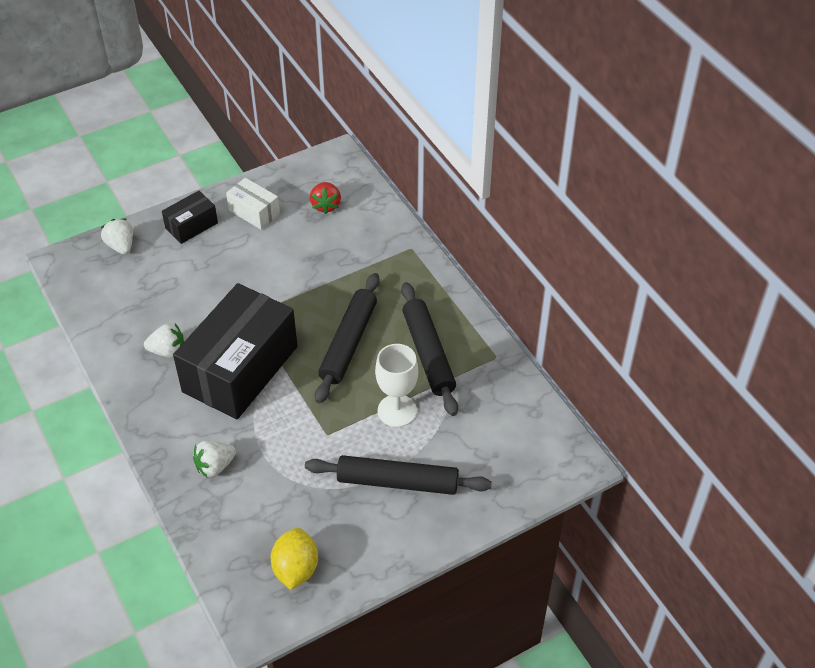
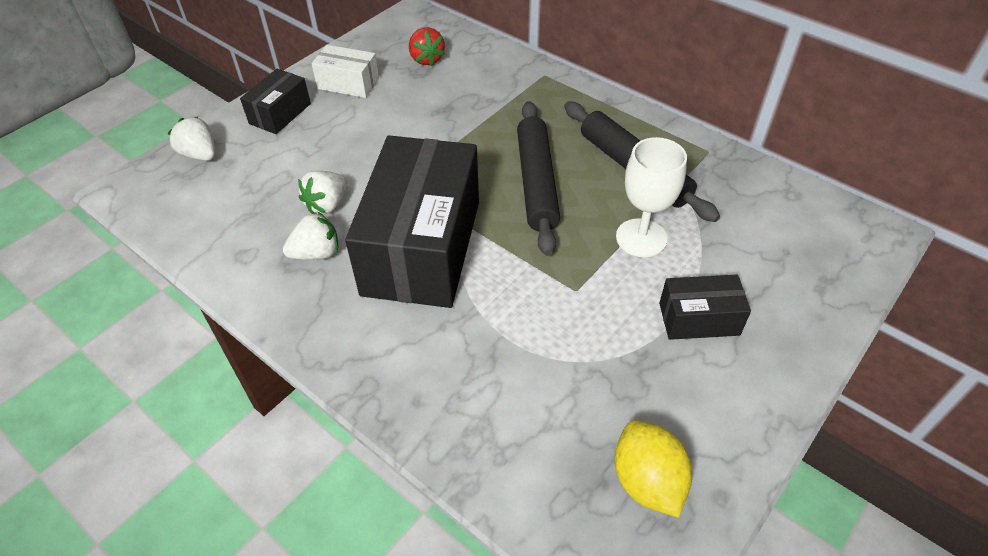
camera: 20 degrees left, 0 degrees up
white strawberry [193,441,236,478] -> white strawberry moved to [298,170,348,214]
black rolling pin [305,455,492,495] -> black box [659,275,751,340]

